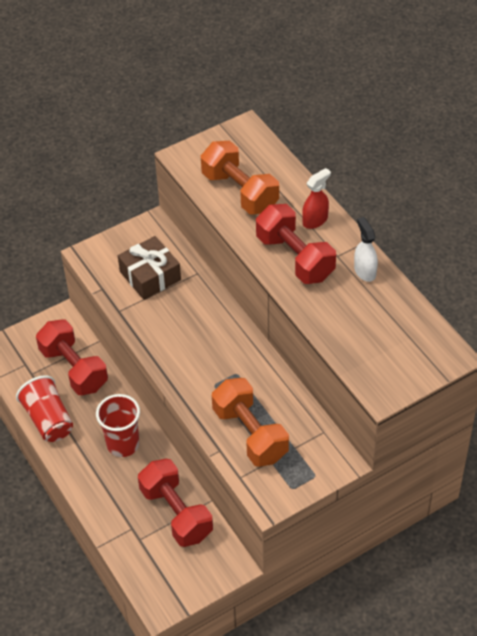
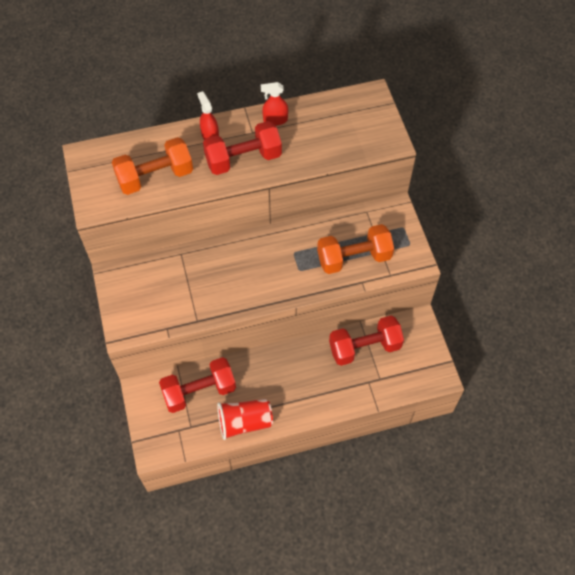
camera: 75 degrees left, 10 degrees up
red cup [96,394,140,457] -> none
brown gift [118,236,181,300] -> none
white spray bottle [354,217,378,282] -> red spray bottle [261,82,288,126]

